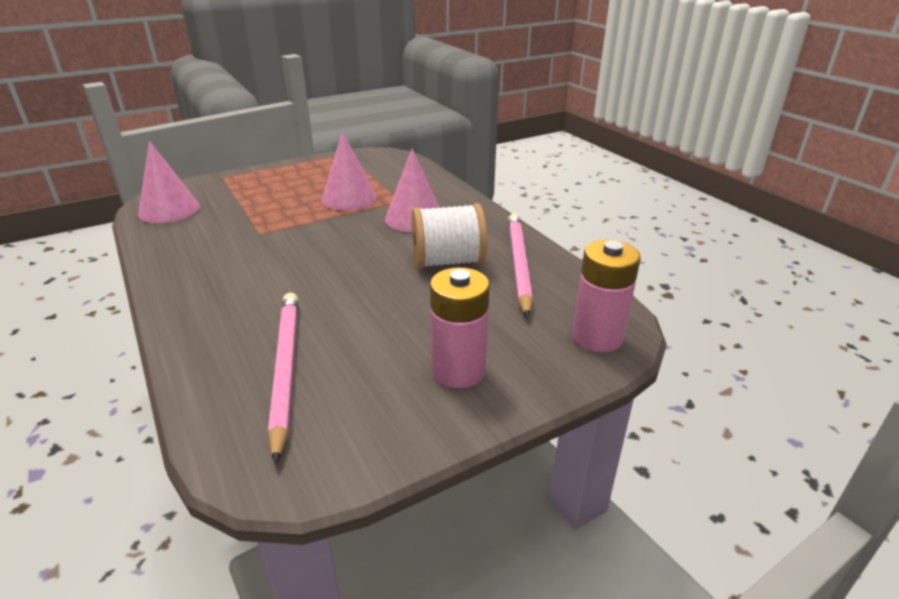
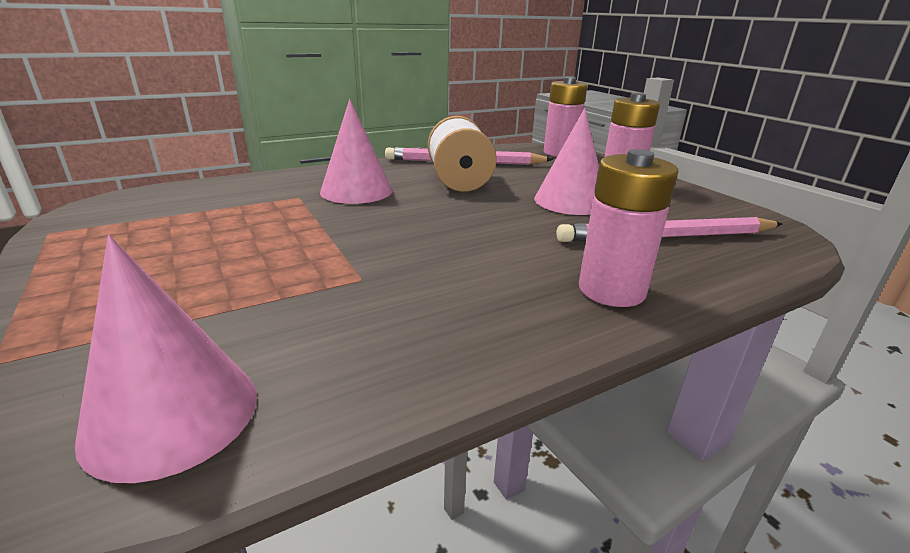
camera: 90 degrees left, 5 degrees down
pink cone [321,131,377,210] -> pink cone moved to [534,108,599,215]
none -> pink battery [579,149,679,307]

